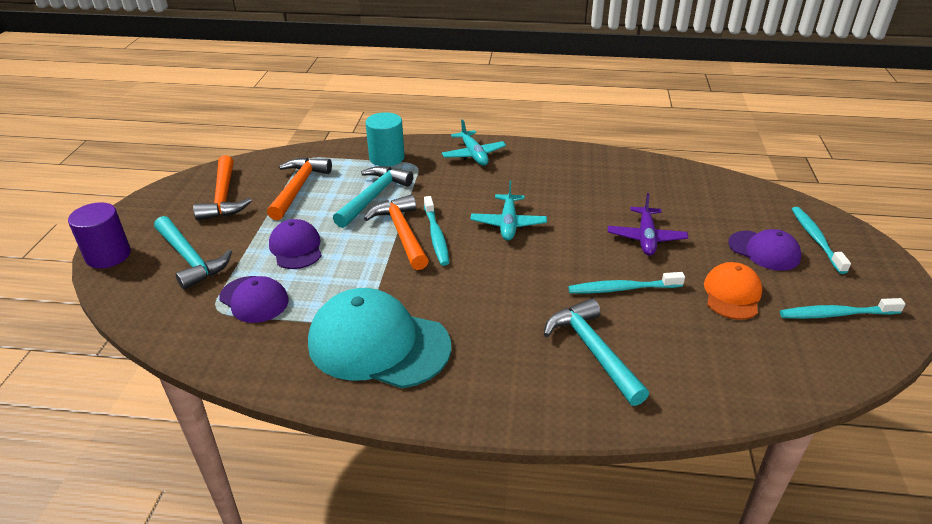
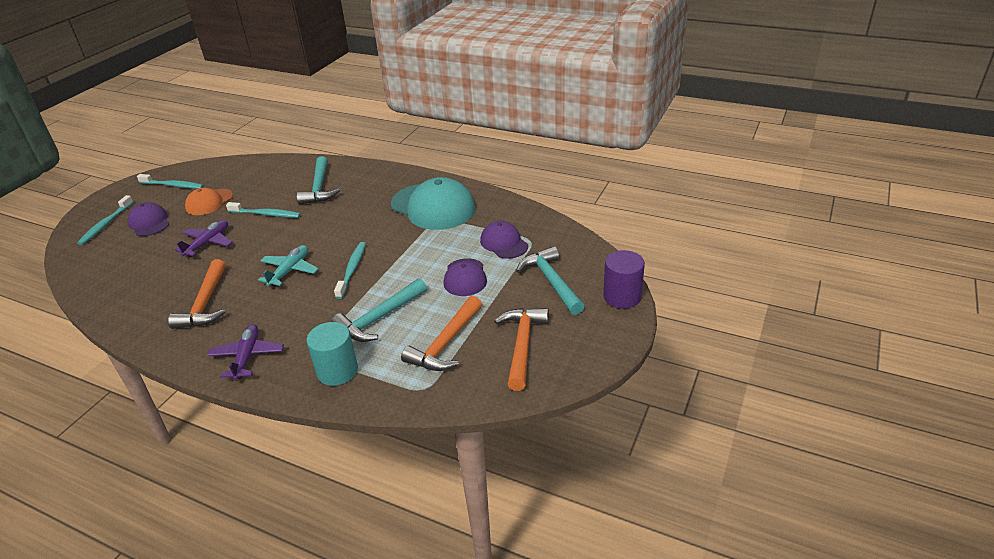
camera: 160 degrees left, 0 degrees up
orange hammer [364,194,429,270] -> orange hammer moved to [168,259,226,329]
turquoise plane [442,119,506,166] -> purple plane [207,324,284,380]

